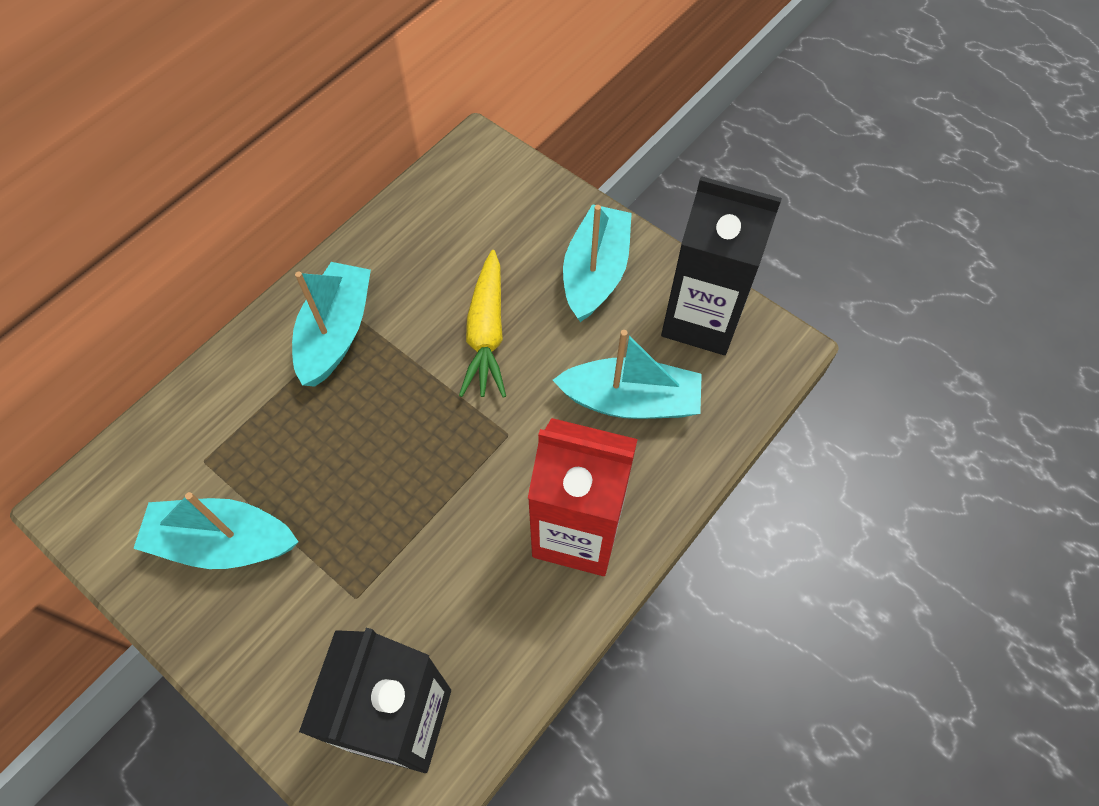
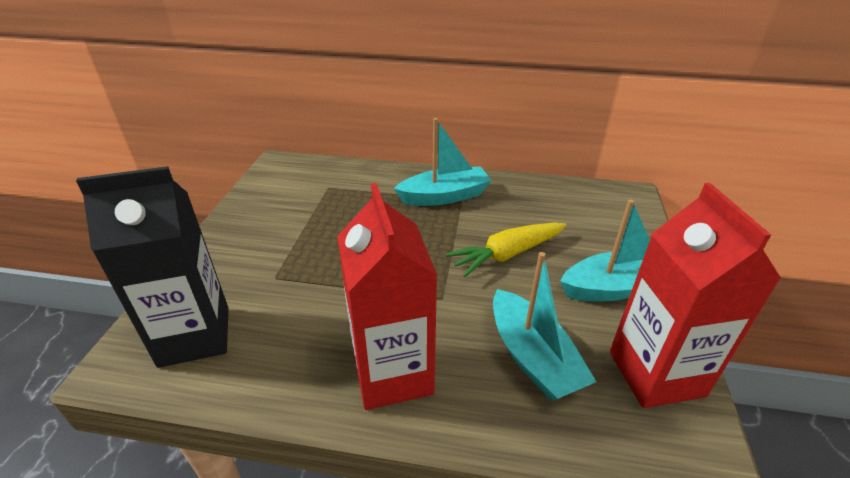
camera: 60 degrees right, 25 degrees down
turquoise boat [133,492,299,569] -> none
black carton [661,176,782,355] -> red carton [610,183,781,408]

